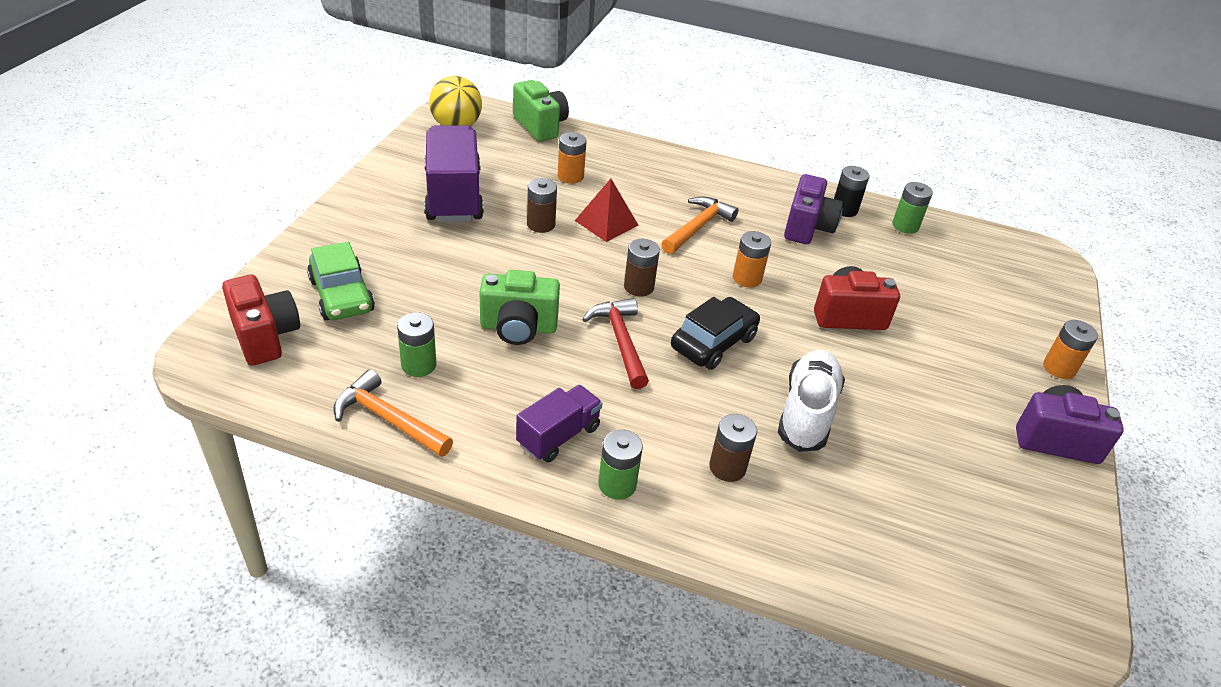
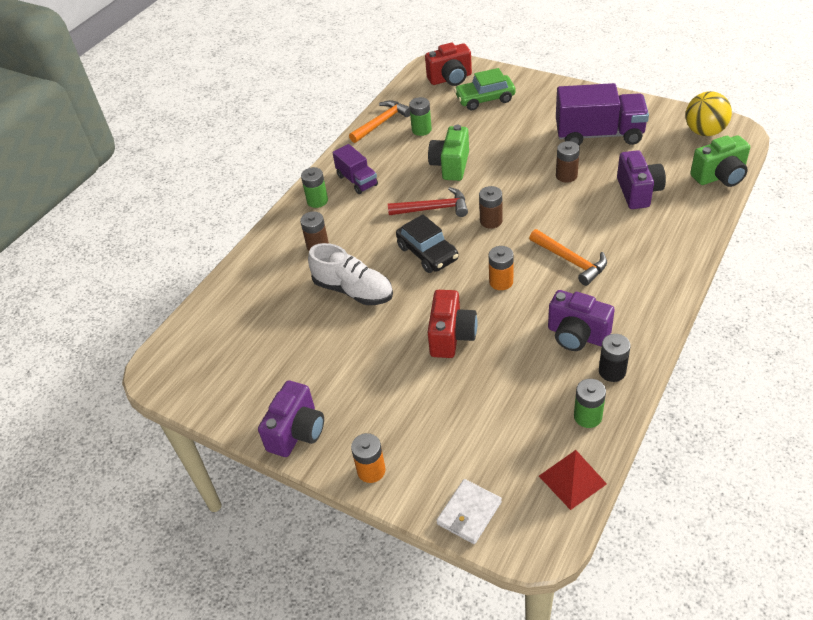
camera: 110 degrees right, 5 degrees up
orange battery [558,132,587,184] -> purple camera [617,150,666,209]
red pyramid [575,178,638,242] -> red pyramid moved to [539,450,607,510]
none -> white wallet [436,479,502,544]

